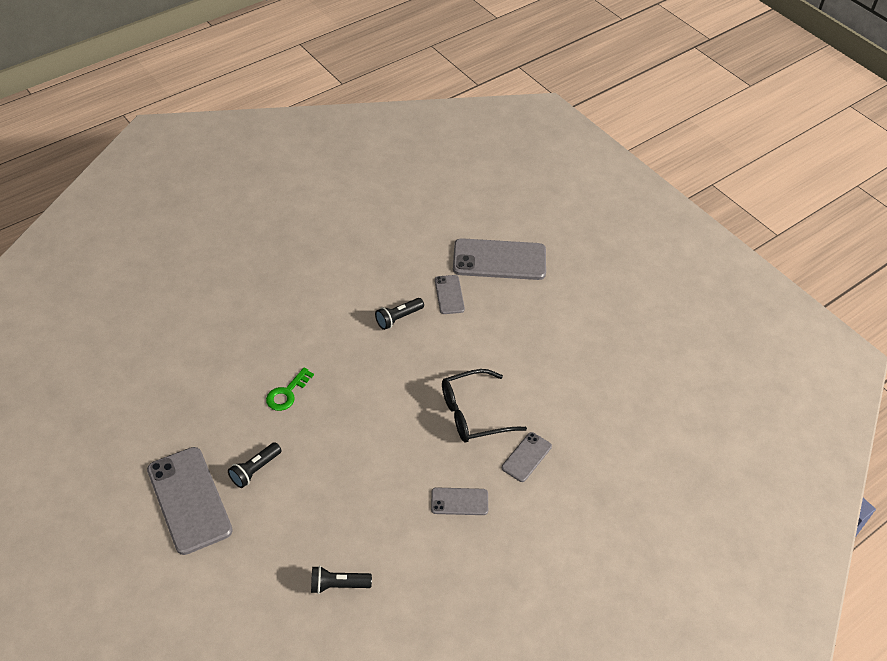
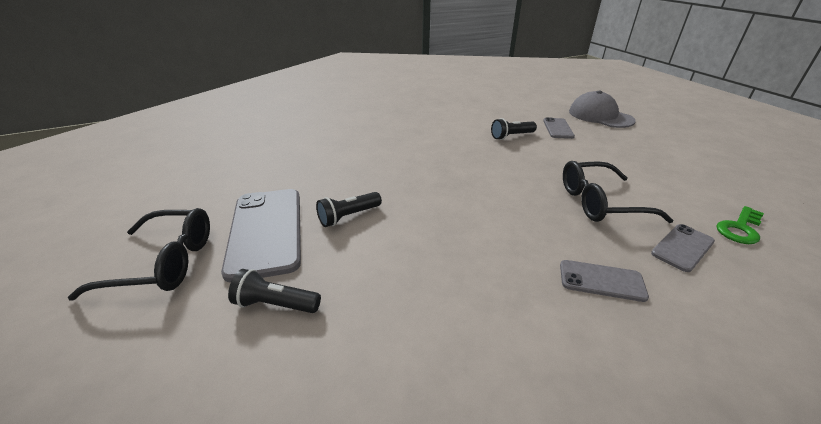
camera: 15 degrees right, 15 degrees down
green key [266,367,314,411] -> green key moved to [716,206,764,244]
black flashlight [311,566,372,594] -> black flashlight moved to [228,269,321,313]
grey phone [453,238,546,280] -> grey cap [569,91,636,128]
none -> black glasses [68,208,210,301]

